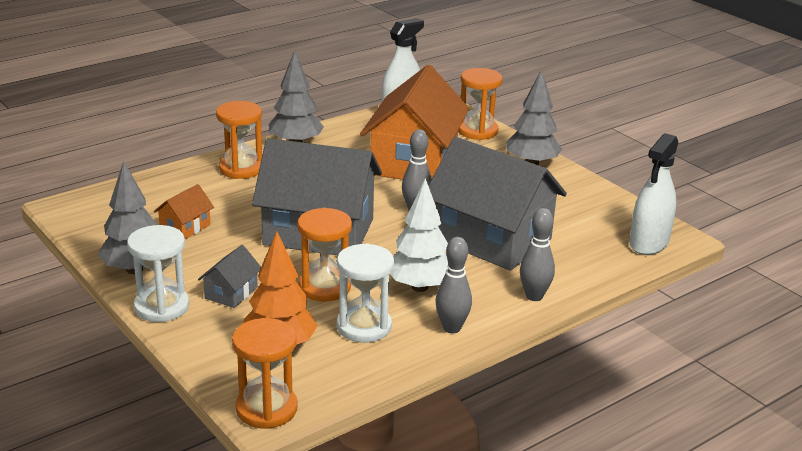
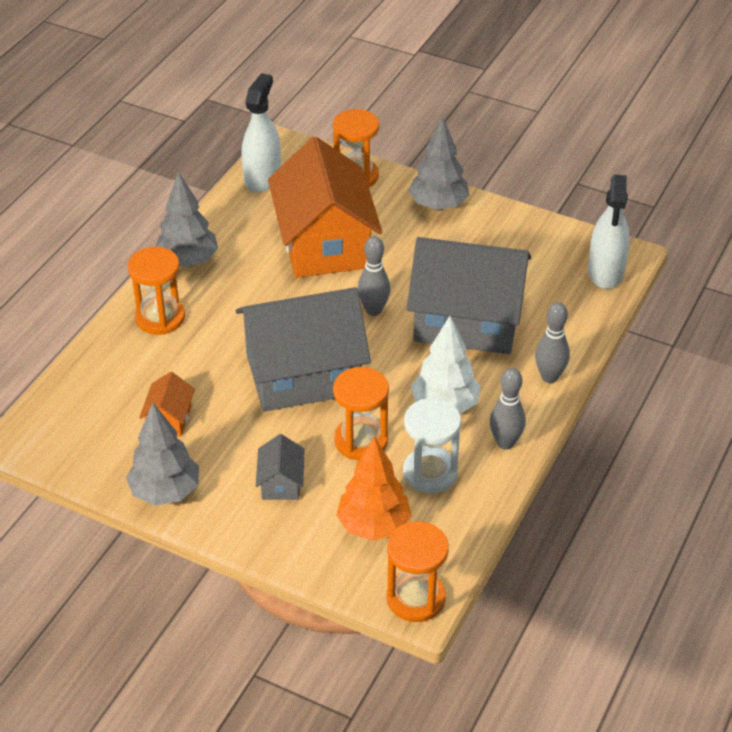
camera: 25 degrees left, 15 degrees up
white hourglass [127,225,189,322] -> none

